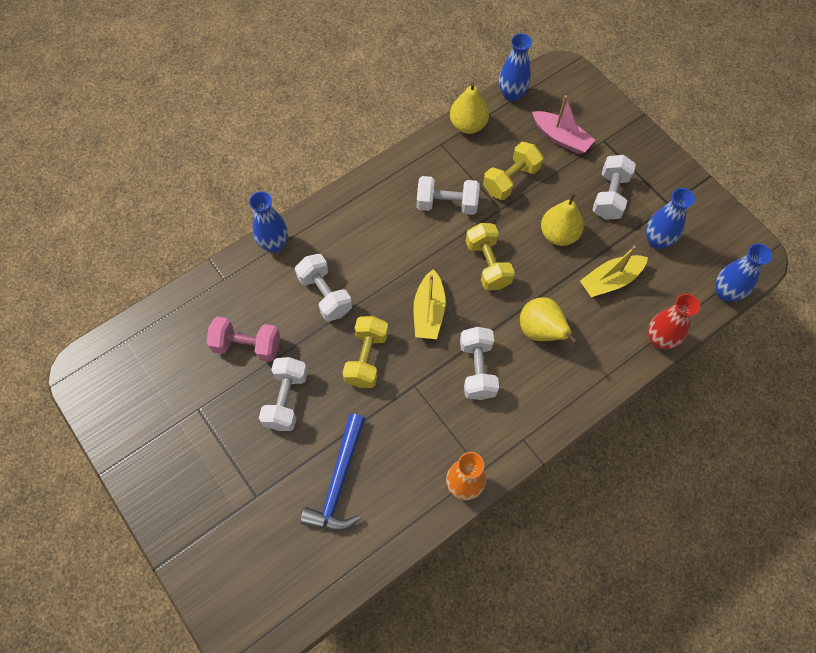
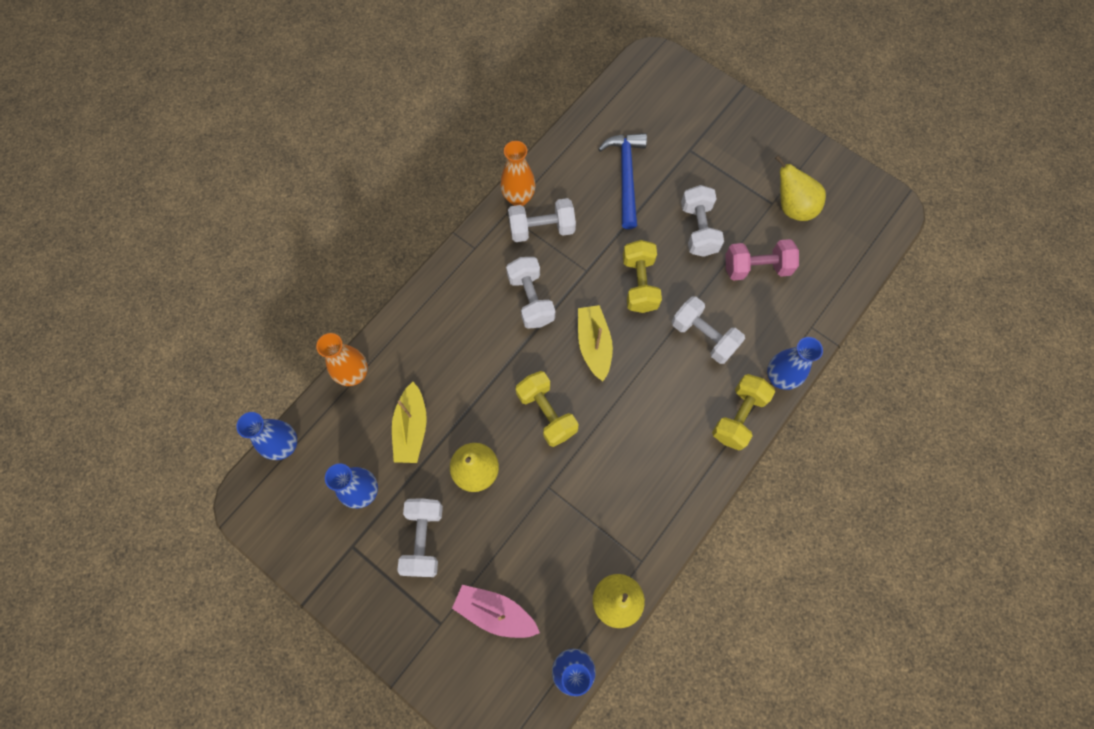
camera: 165 degrees right, 5 degrees up
white dumbbell [417,176,480,215] -> white dumbbell moved to [508,198,576,242]
yellow dumbbell [483,142,543,200] -> yellow dumbbell moved to [712,374,775,450]
yellow pear [520,297,578,344] -> yellow pear moved to [775,155,826,221]
yellow boat [580,246,648,297] -> yellow boat turned 135 degrees clockwise [392,382,427,463]
red vase [648,294,700,349] -> orange vase [316,333,368,386]

